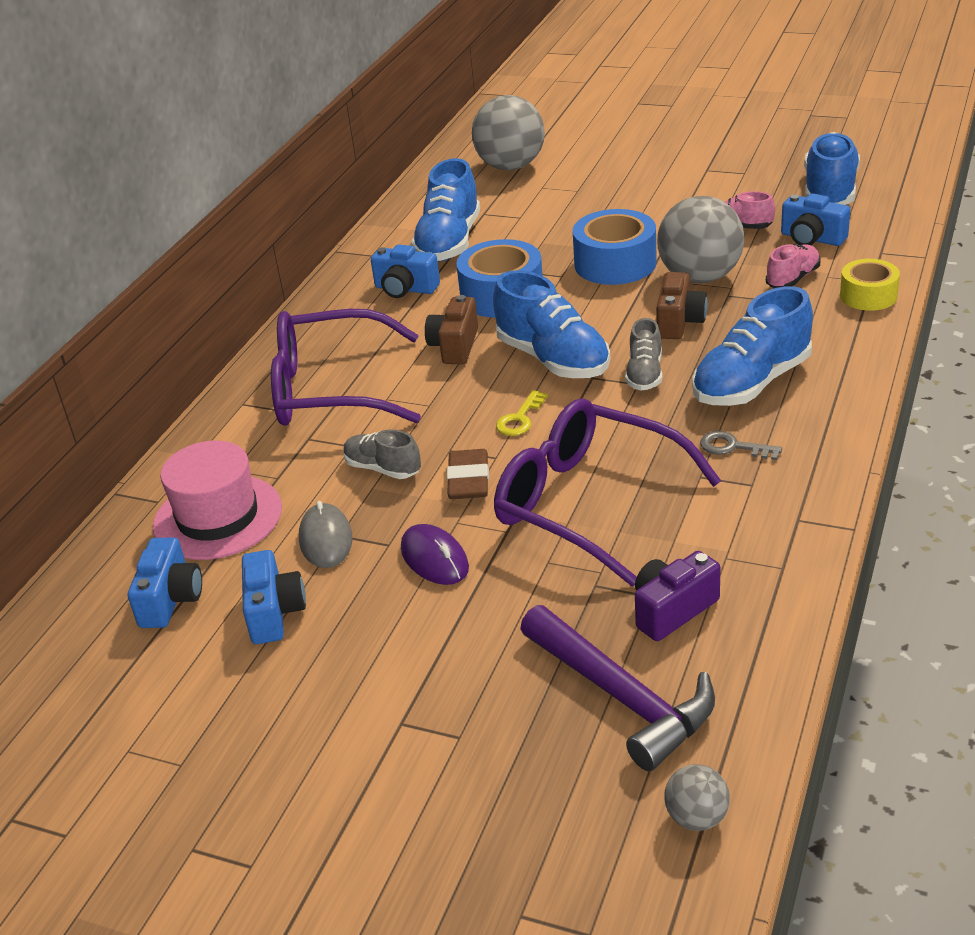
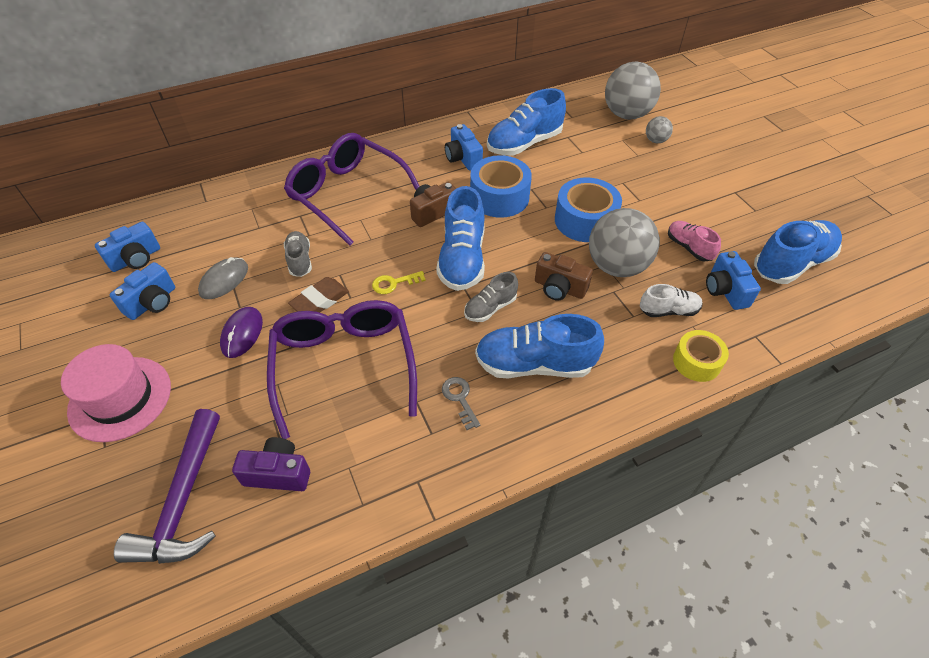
camera: 40 degrees right, 15 degrees up
pink hat [153,440,282,560] -> pink hat moved to [61,344,171,442]
brown camera [656,272,708,339] -> brown camera turned 60 degrees clockwise [535,252,593,301]
grey ball [664,764,730,831] -> grey ball moved to [646,116,673,143]
pink shoe [766,244,821,288] -> white shoe [640,284,703,317]

